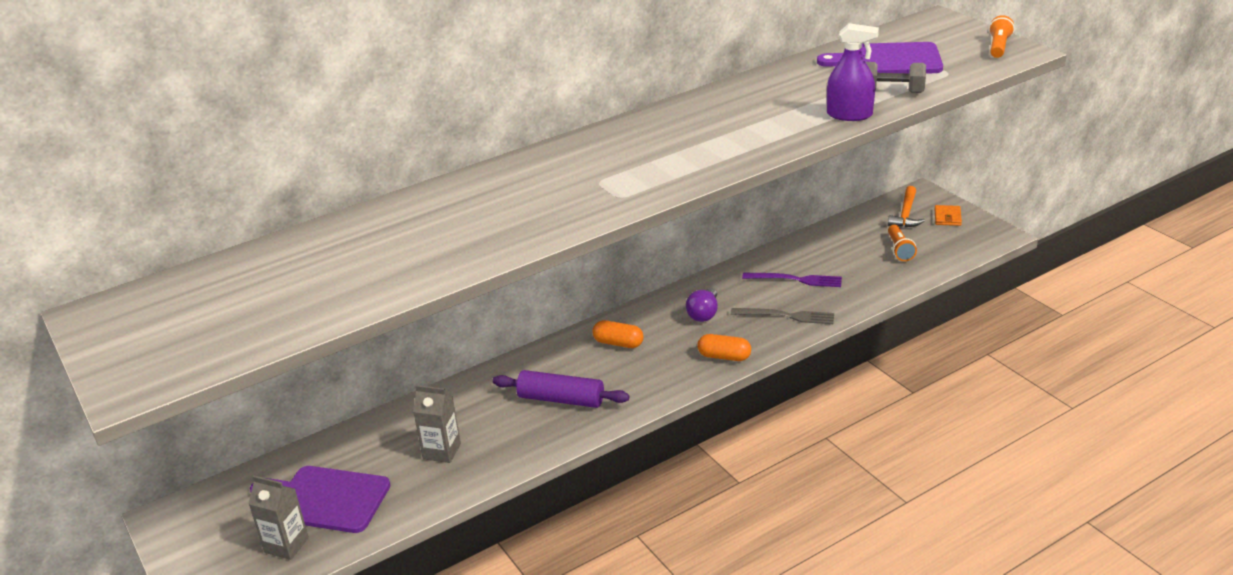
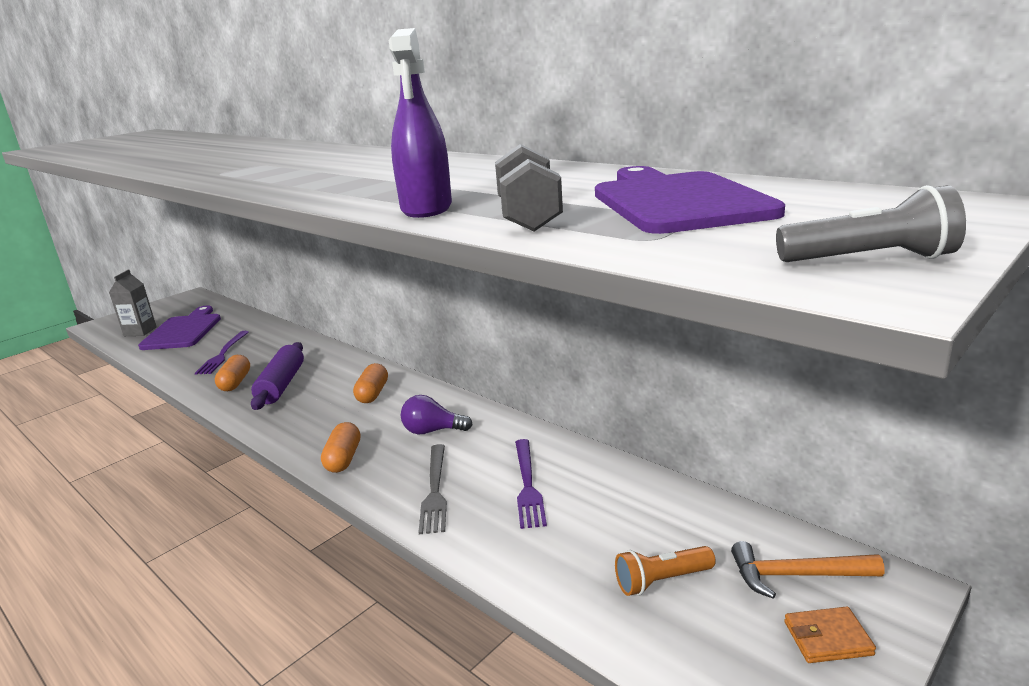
camera: 75 degrees right, 10 degrees down
grey carton [413,385,461,463] -> purple fork [195,331,249,375]
orange flashlight [989,15,1015,58] -> grey flashlight [776,185,966,262]
none -> orange capsule [215,355,250,391]

